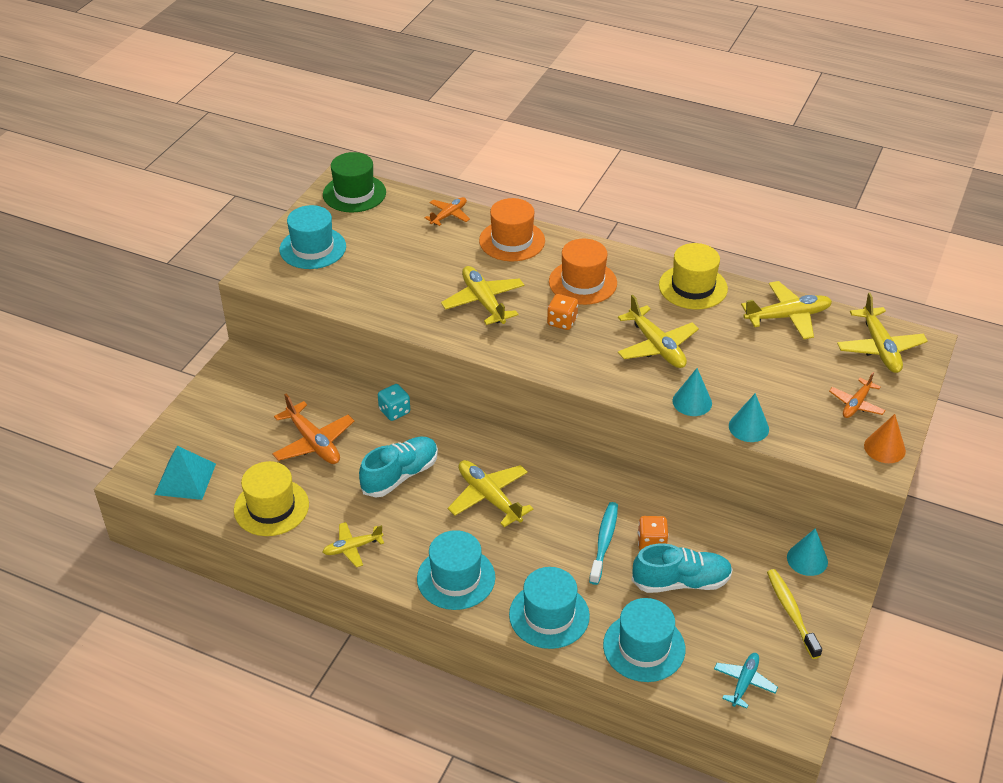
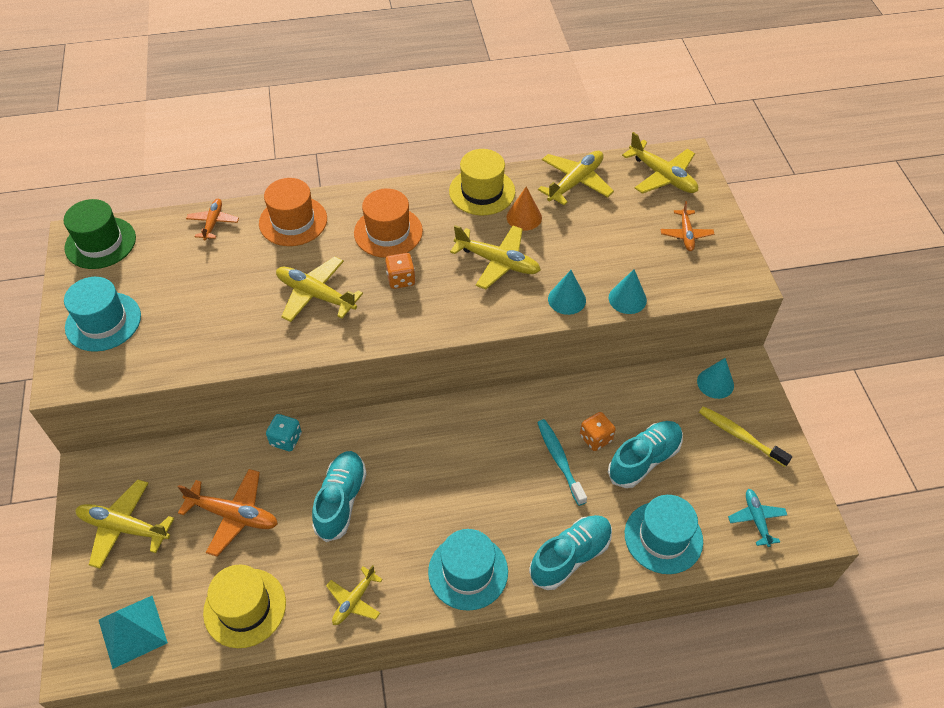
camera: 35 degrees left, 10 degrees up
yellow plane [448,460,534,527] -> yellow plane moved to [75,479,174,569]
turquoise hat [509,567,590,649] -> turquoise shoe [529,515,612,590]
orange cone [864,414,906,463] -> orange cone moved to [506,186,542,231]

